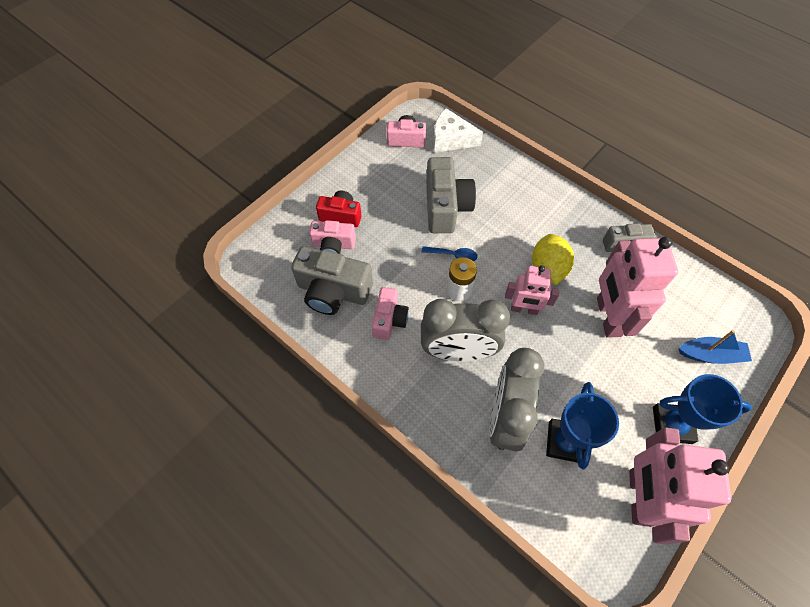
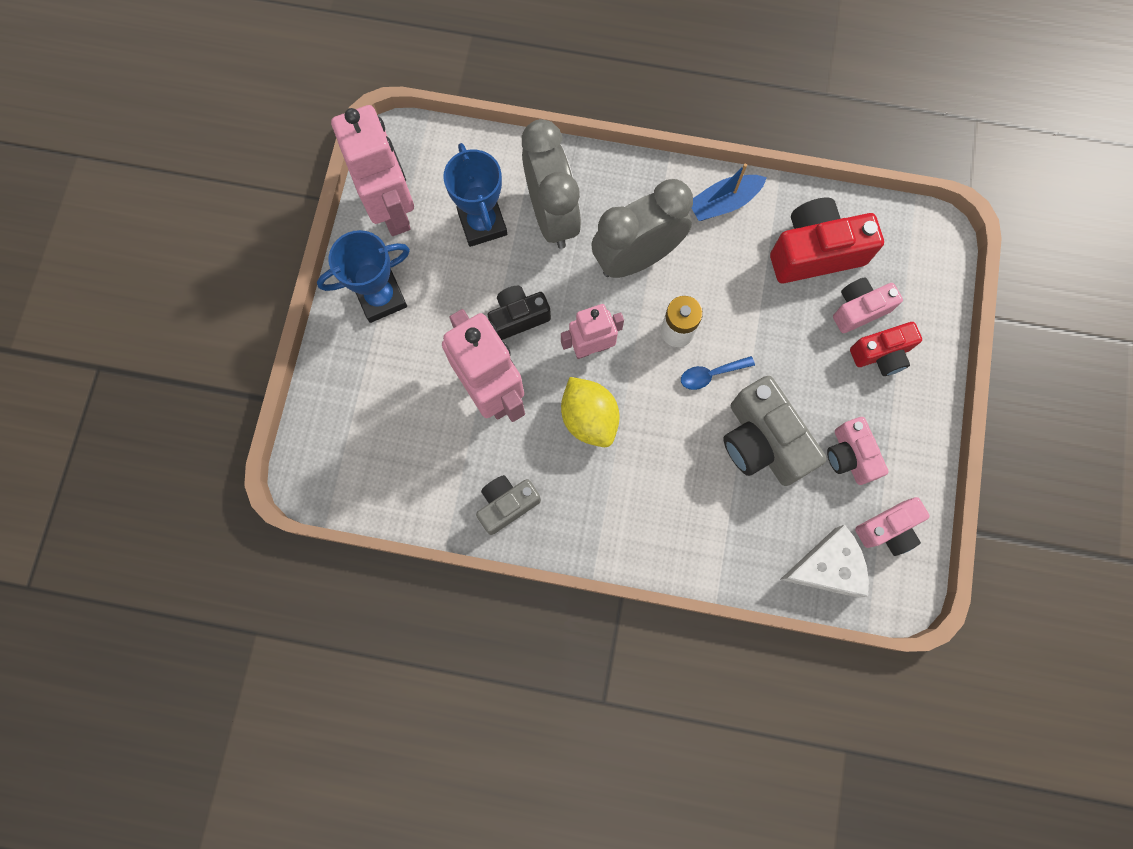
camera: 150 degrees right, 15 degrees up
grey camera [291,246,373,315] -> red camera [770,198,884,283]
pink camera [372,287,409,340] -> pink camera moved to [827,417,888,485]
blue boat [679,330,752,364] -> blue boat moved to [692,164,767,221]
none -> black camera [488,286,551,340]

